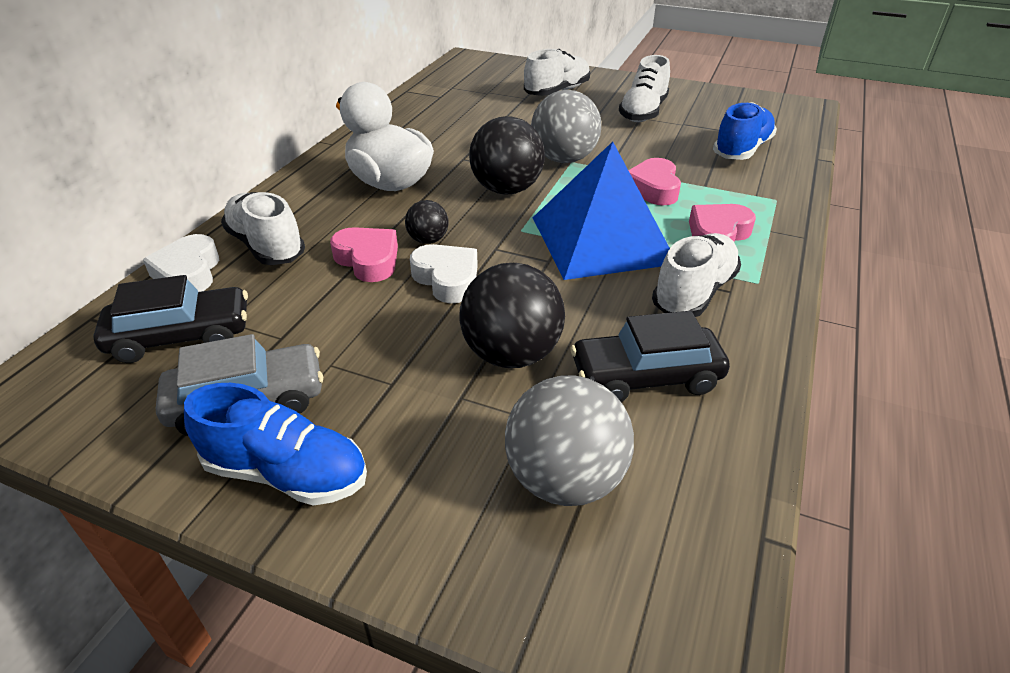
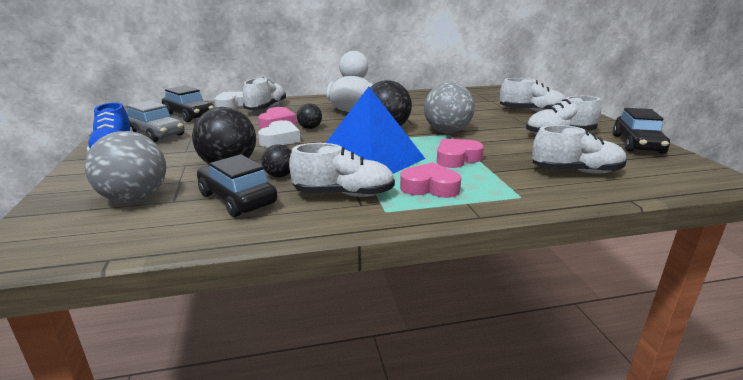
camera: 55 degrees right, 15 degrees down
blue shoe [713,102,777,160] -> white shoe [532,125,627,174]
none -> black ball [262,144,292,177]
none -> black car [613,108,670,154]

